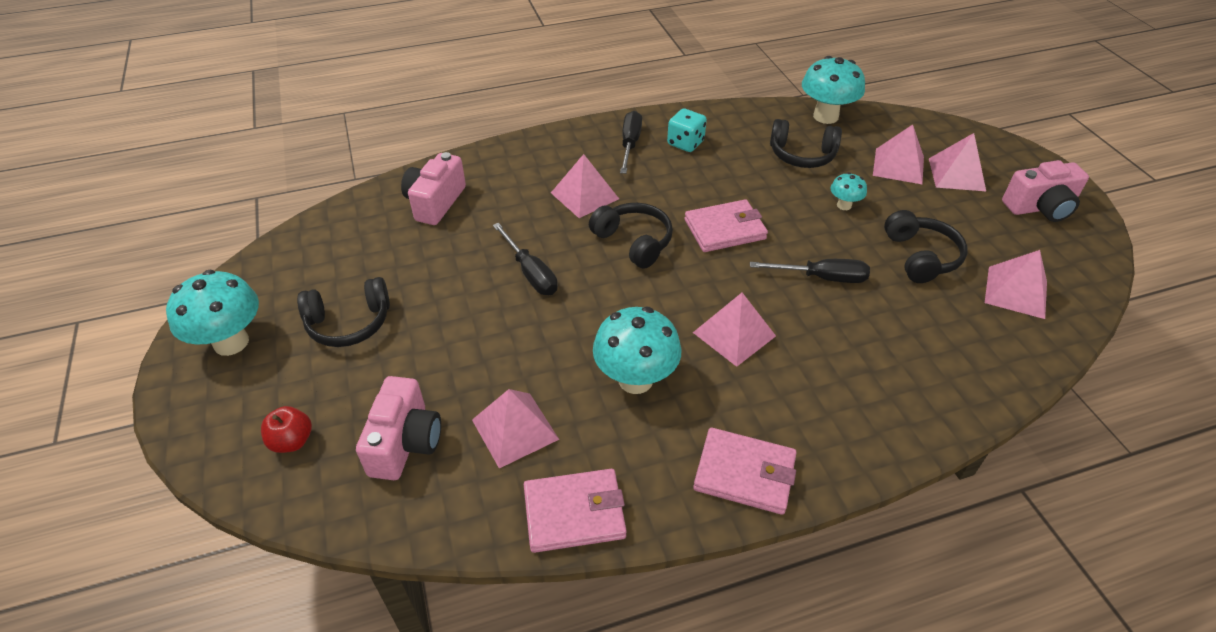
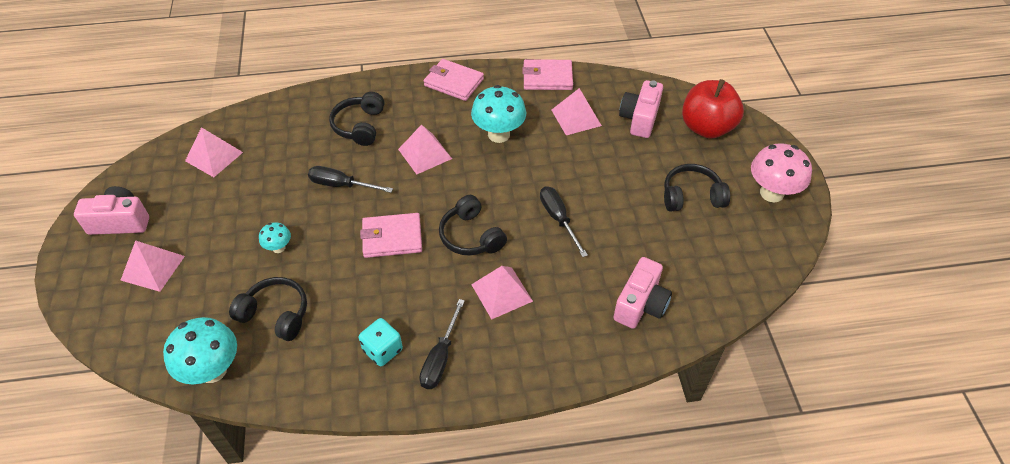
camera: 170 degrees left, 5 degrees up
turquoise mushroom [166,270,259,356] -> pink mushroom [751,143,812,202]
red apple [261,406,312,453] -> red apple [682,79,744,139], size x2.11
pink pyramid [873,125,924,184] -> none
black headphones [884,210,968,283] -> black headphones moved to [329,92,385,146]

